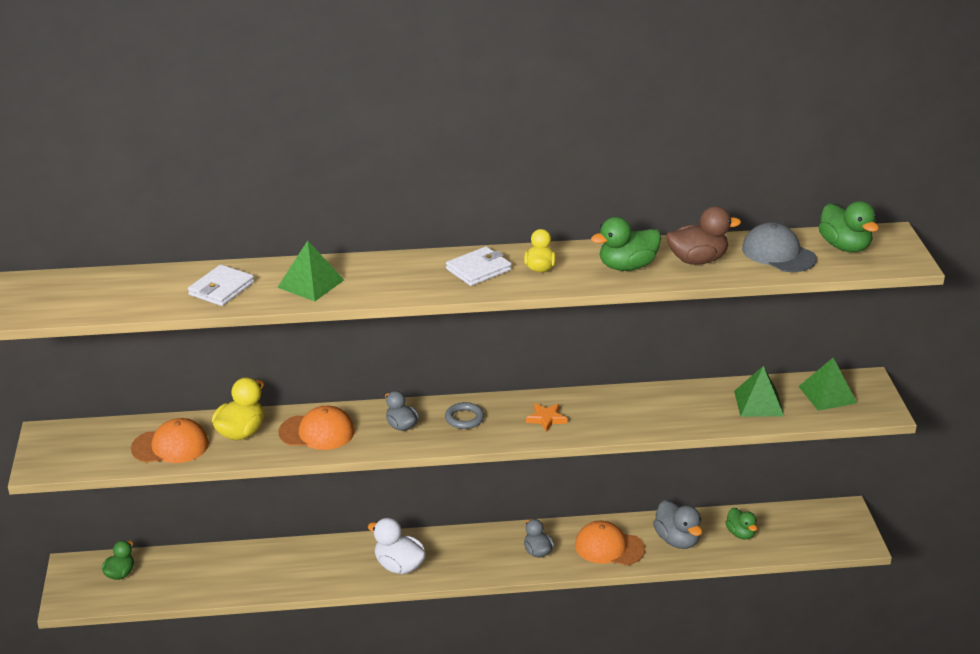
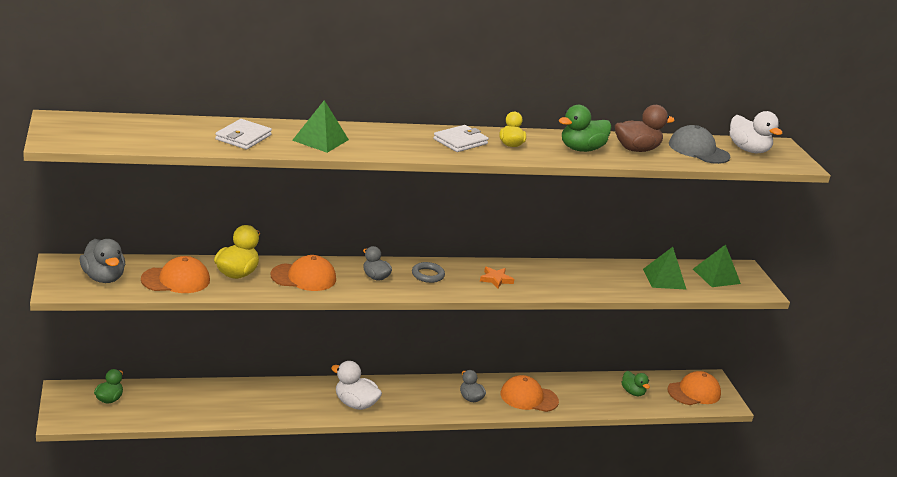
camera: 10 degrees left, 5 degrees down
grey duck [653,500,702,549] -> grey duck moved to [80,239,125,283]
green duck [819,201,879,252] -> white duck [730,111,783,153]
none -> orange cap [667,371,721,405]

